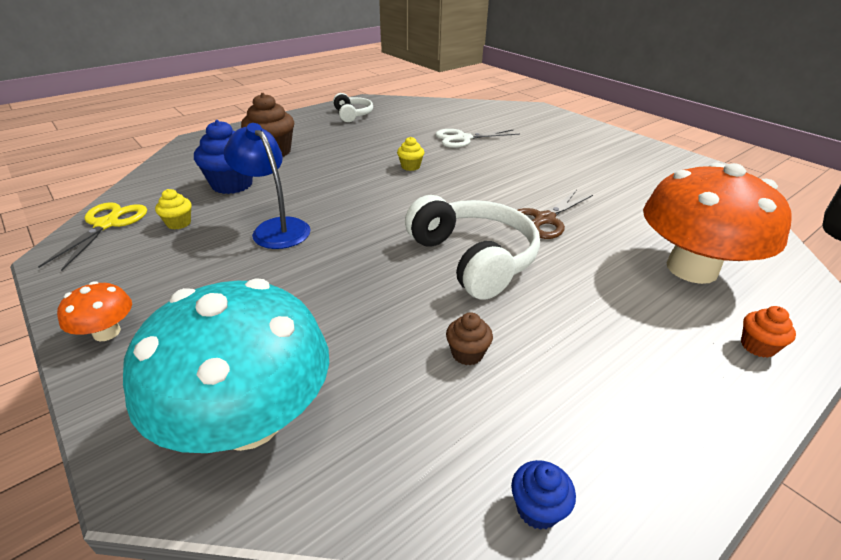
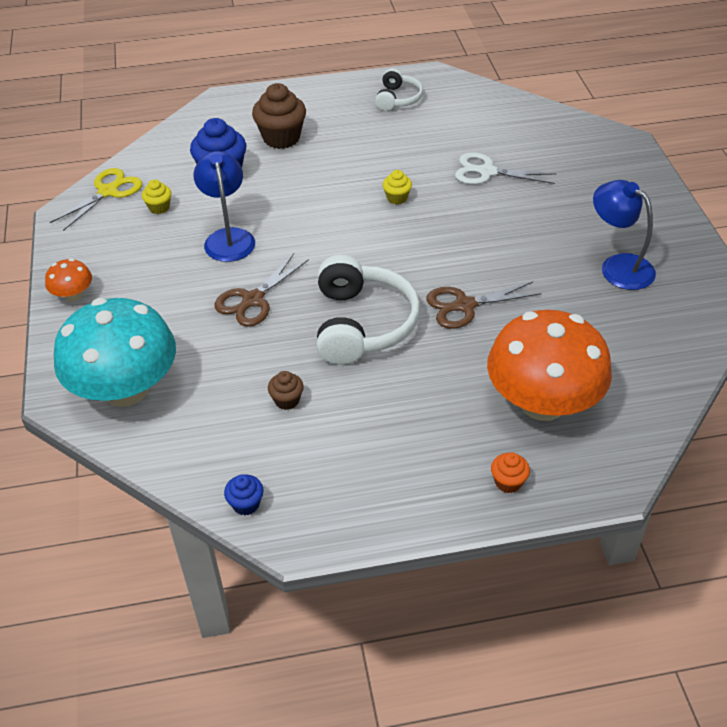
camera: 30 degrees right, 10 degrees up
none -> brown scissors [215,253,309,327]
none -> blue lamp [593,180,656,290]

